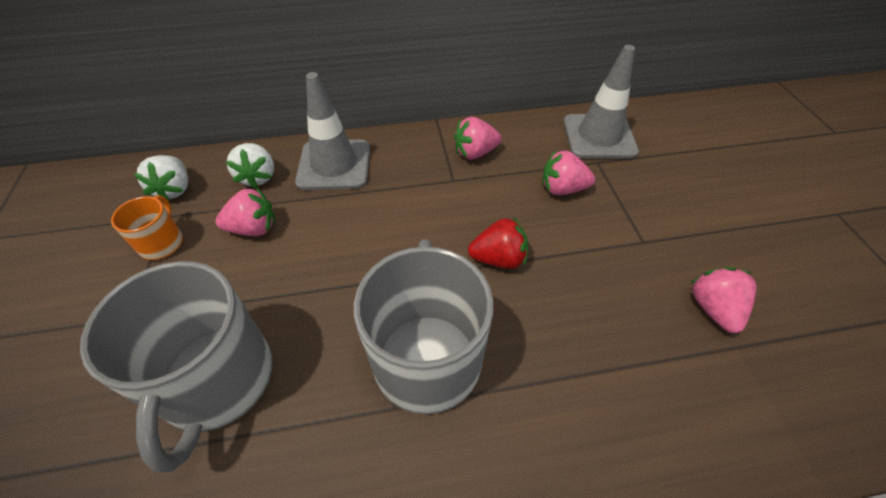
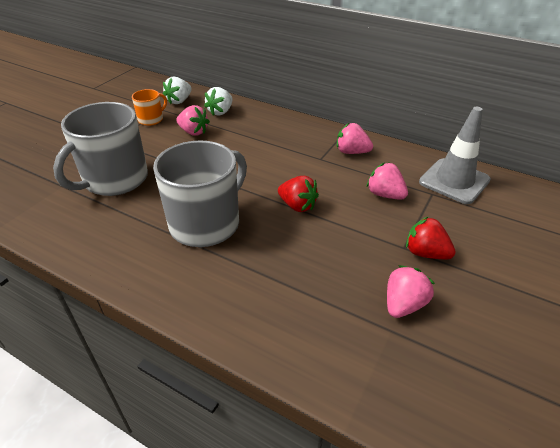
camera: 40 degrees right, 10 degrees down
grey traffic cone [295,72,370,190] -> none
none -> red strawberry [406,216,456,259]

